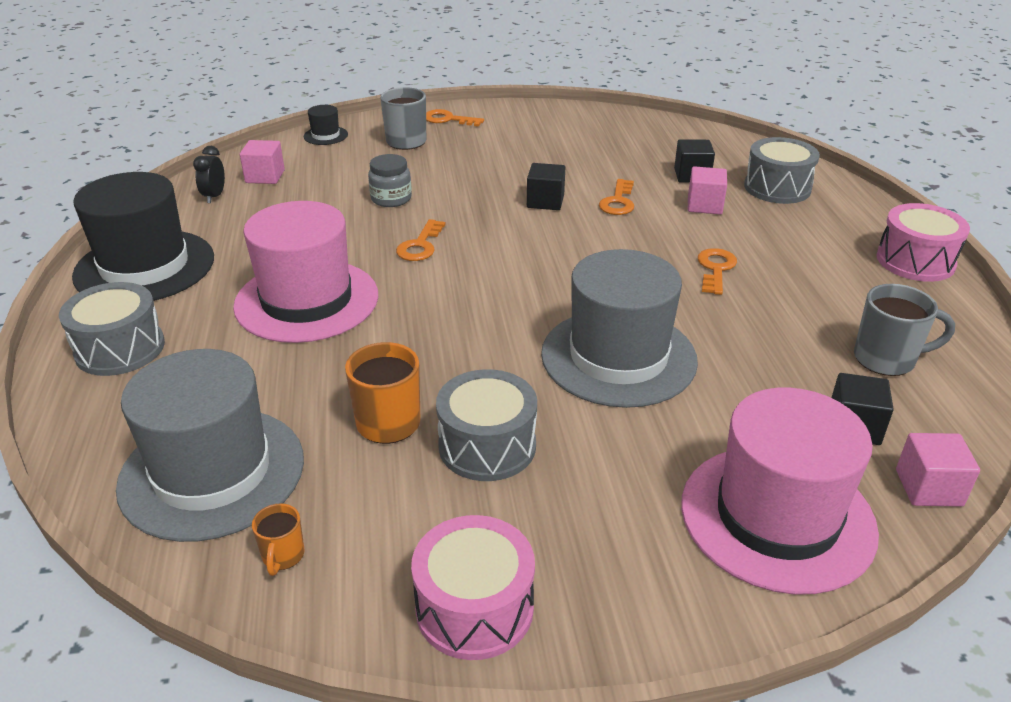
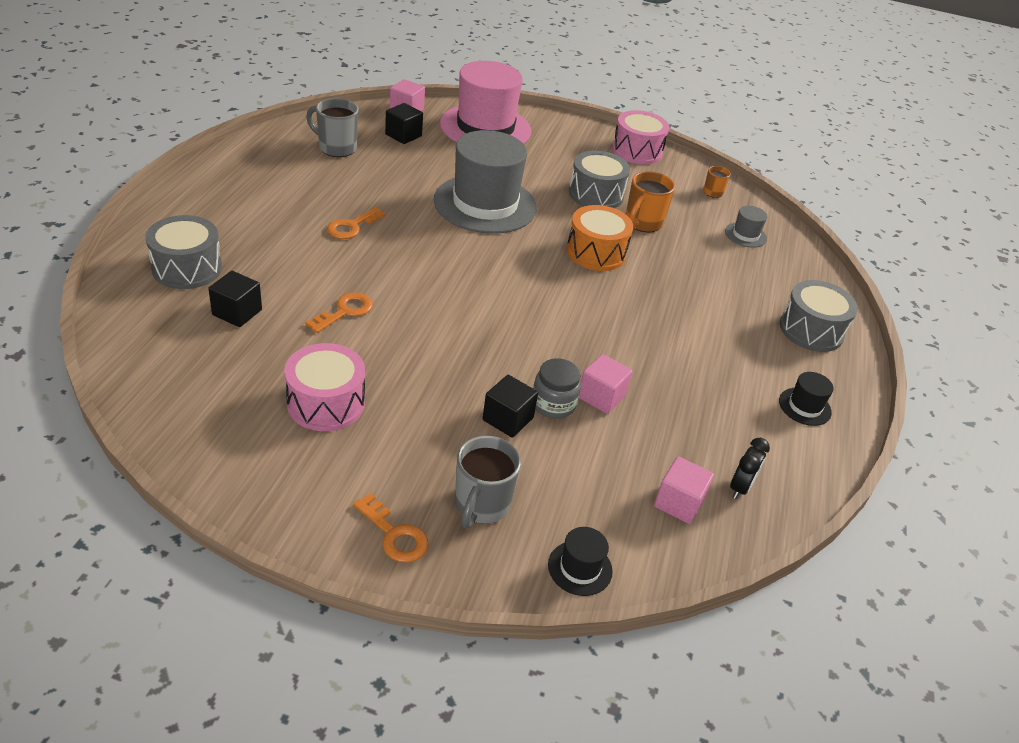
camera: 160 degrees left, 5 degrees up
black hat [72,172,214,301] -> black hat [779,372,834,426], size x0.42
grey hat [116,349,304,542] -> grey hat [725,206,767,248], size x0.42
pink hat [233,201,378,343] -> none
orange key [396,219,446,261] -> none
black cube [527,163,565,210] -> black cube moved to [482,375,538,438]
pink cube [688,166,727,214] -> pink cube moved to [579,354,633,414]
pink drum [877,203,970,282] -> pink drum moved to [284,343,365,431]
none -> orange drum [567,205,633,271]

